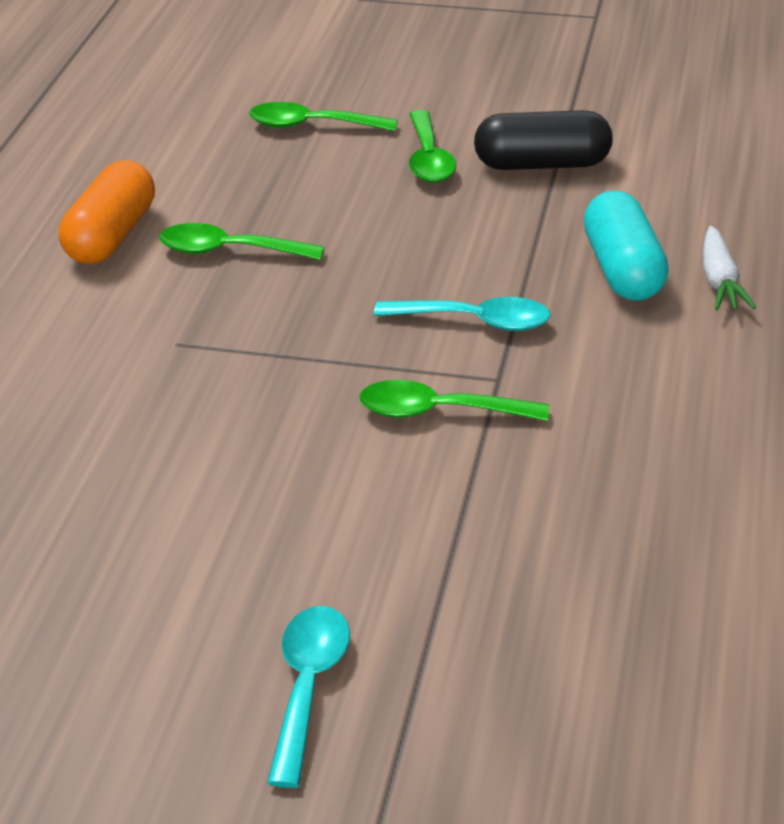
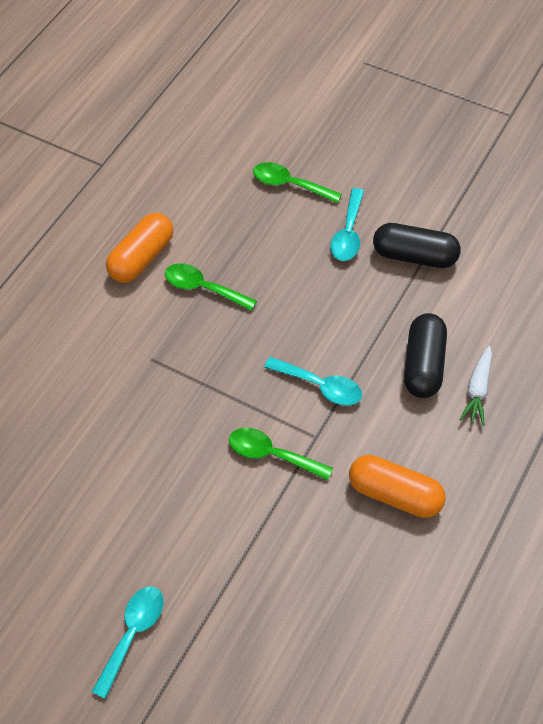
camera: 20 degrees right, 20 degrees up
green spoon [409,110,456,183] -> turquoise spoon [330,188,364,261]
turquoise capsule [584,191,669,301] -> black capsule [404,313,447,398]
none -> orange capsule [349,455,446,518]

